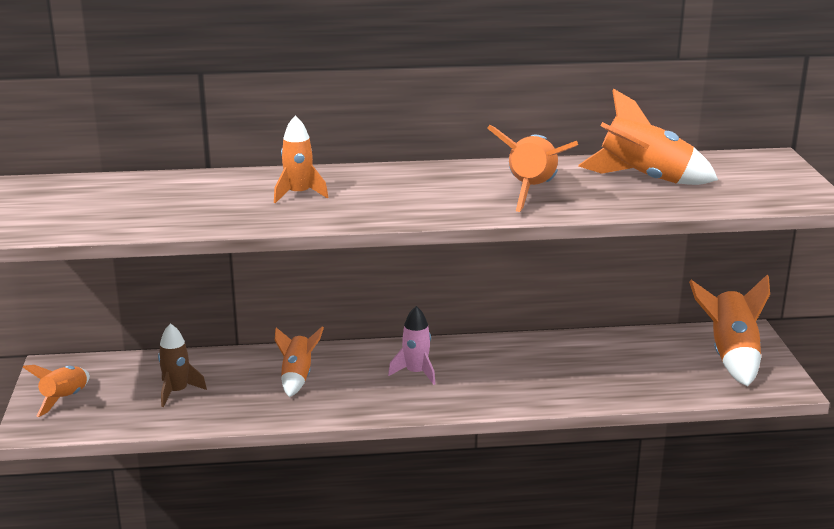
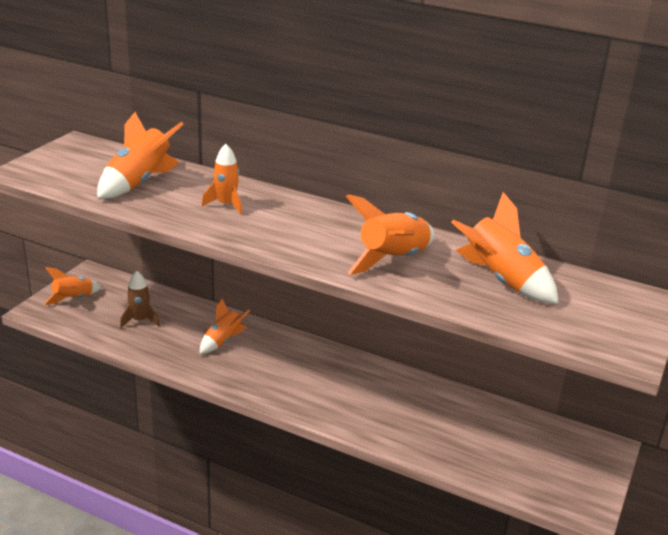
camera: 30 degrees right, 5 degrees up
pink rocket [388,306,435,385] -> none
orange rocket [689,275,770,386] -> orange rocket moved to [97,112,183,199]

